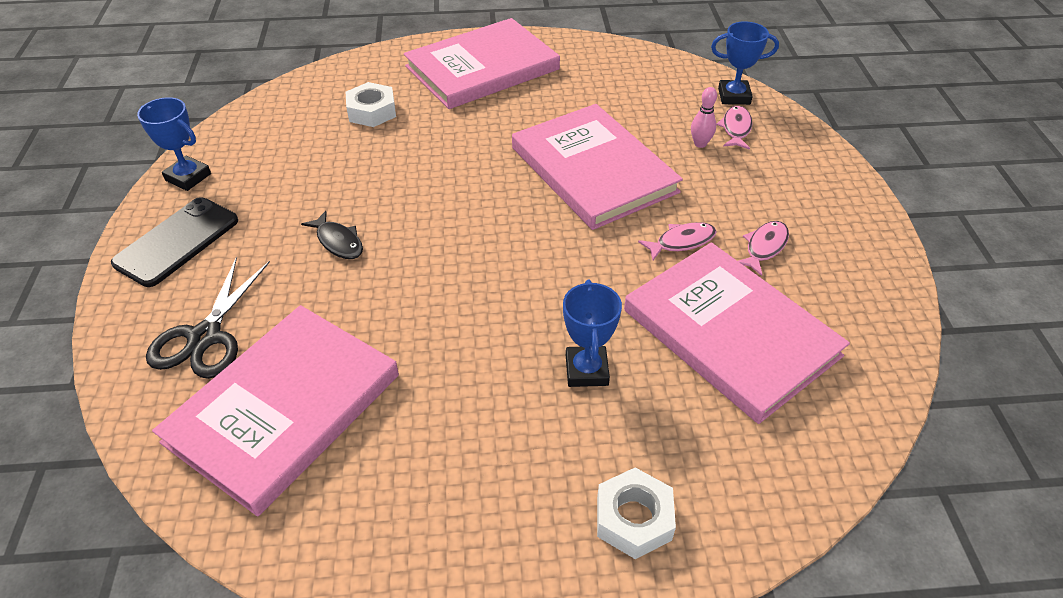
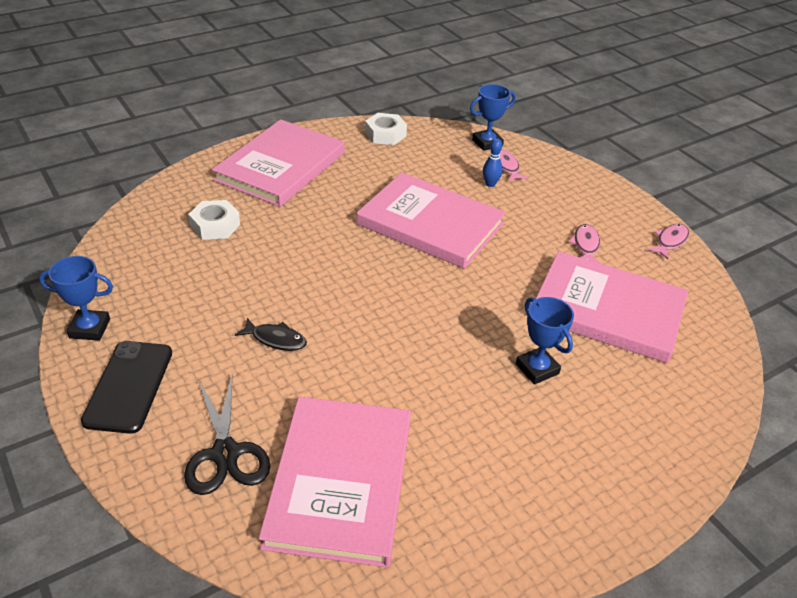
camera: 30 degrees left, 5 degrees down
white nut [597,468,676,559] -> white nut moved to [365,113,407,145]
pink fish [638,222,717,260] -> pink fish moved to [647,224,689,259]
pink bowling pin [691,87,717,148] -> blue bowling pin [483,138,503,187]

